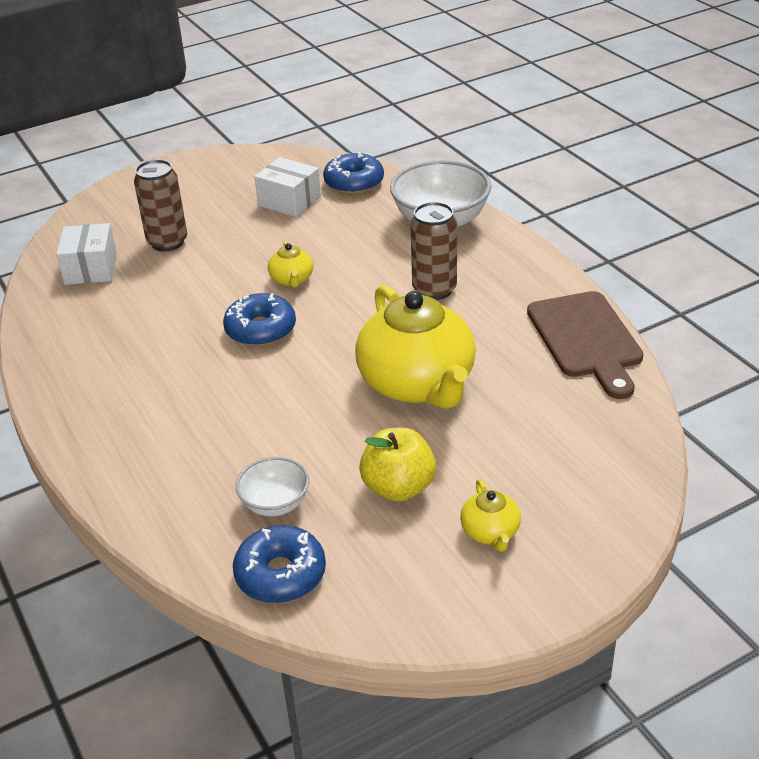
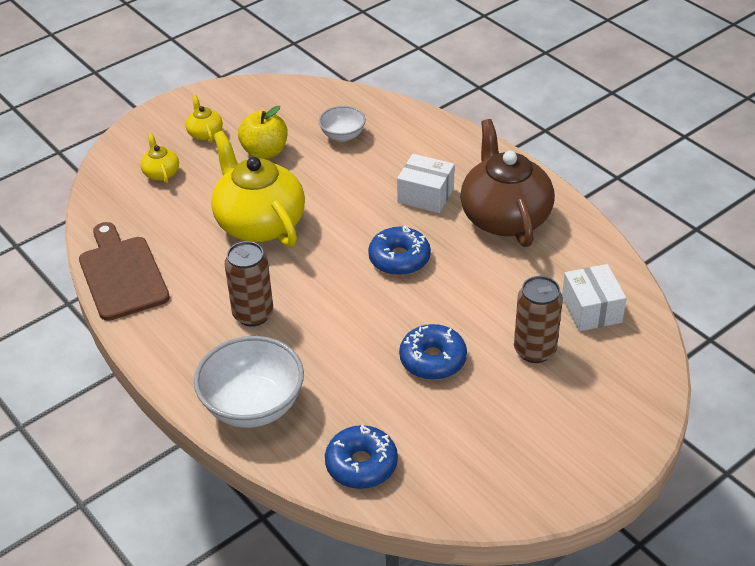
camera: 170 degrees right, 5 degrees up
blue donut [233,525,326,603] -> blue donut moved to [399,324,467,380]
white box [254,157,321,217] -> white box moved to [397,154,455,213]
yellow teapot [268,241,313,288] -> yellow teapot moved to [140,133,179,183]
none -> brown teapot [460,119,554,247]

